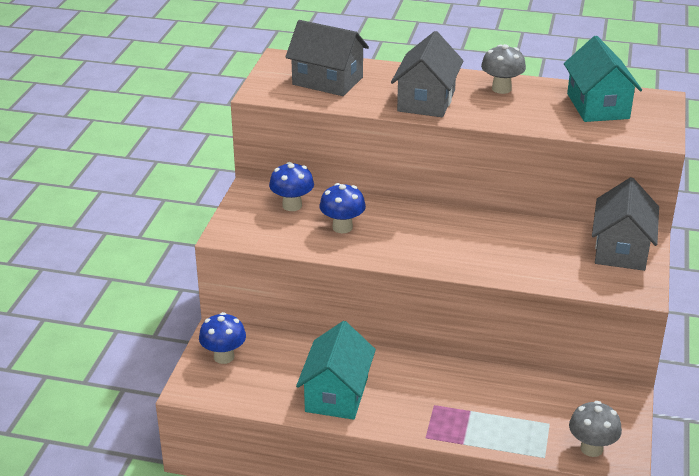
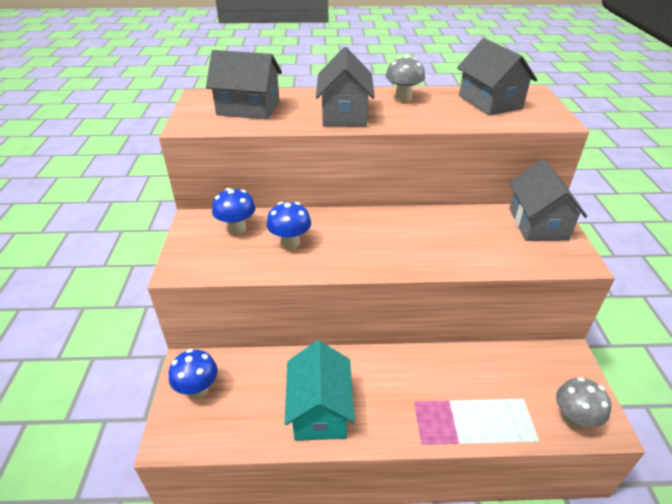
camera: 15 degrees left, 5 degrees up
turquoise house [564,36,642,122] -> grey house [457,38,537,116]

